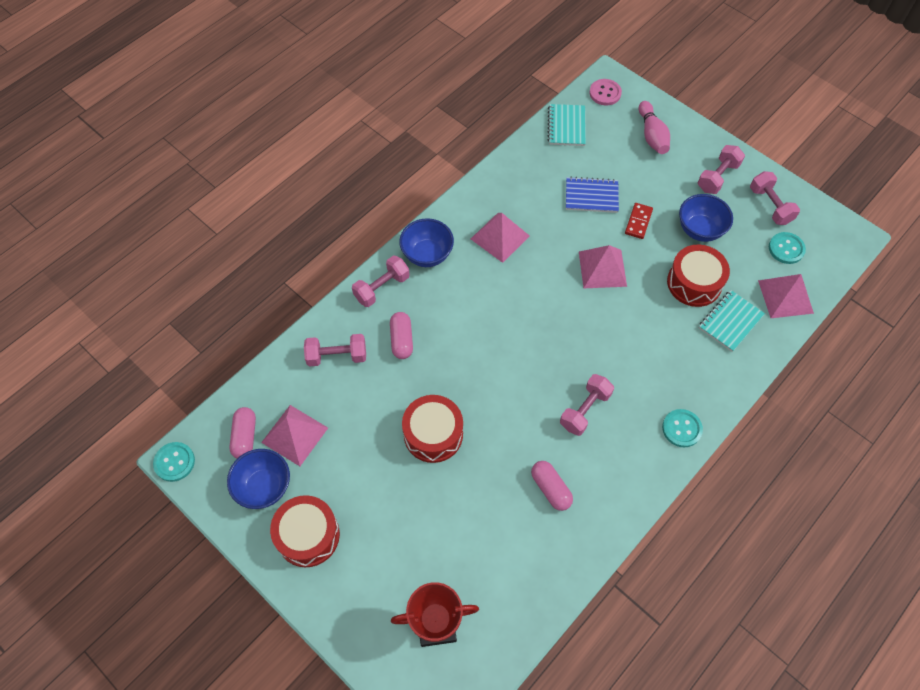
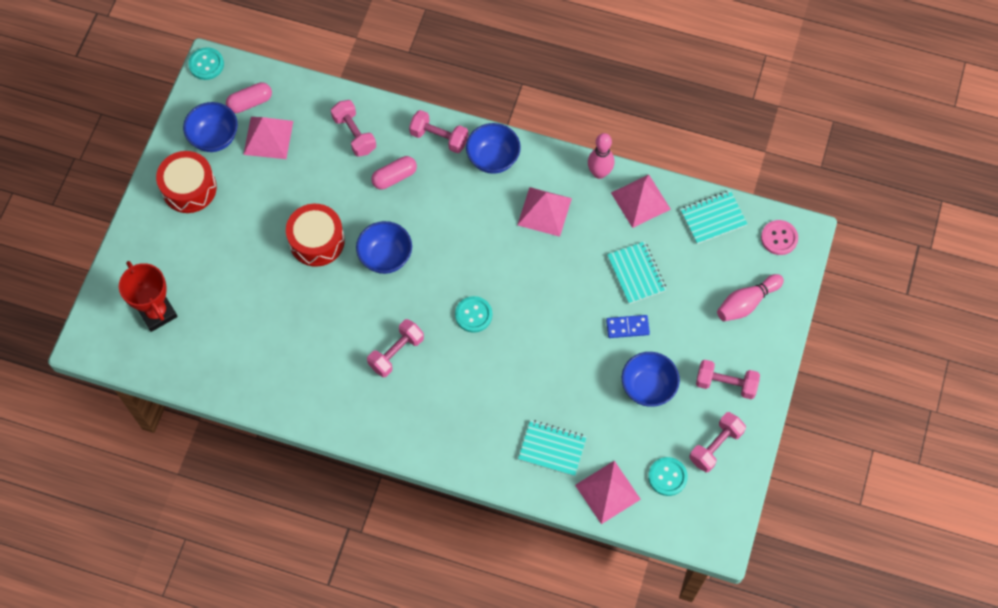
camera: 65 degrees right, 5 degrees up
pink capsule [531,461,573,511] -> none
pink dumbbell [560,374,614,436] -> pink dumbbell turned 60 degrees counterclockwise [367,319,424,377]
blue notebook [566,177,619,213] -> turquoise notebook [607,241,667,304]
pink pyramid [579,245,627,288] -> pink pyramid moved to [611,175,671,228]
red domino [625,203,653,239] -> blue domino [606,315,650,338]
turquoise button [662,409,703,447] -> turquoise button moved to [455,296,492,333]
red drum [667,245,730,307] -> none
none -> blue bowl [356,221,412,274]
none -> pink bowling pin [588,133,614,179]

